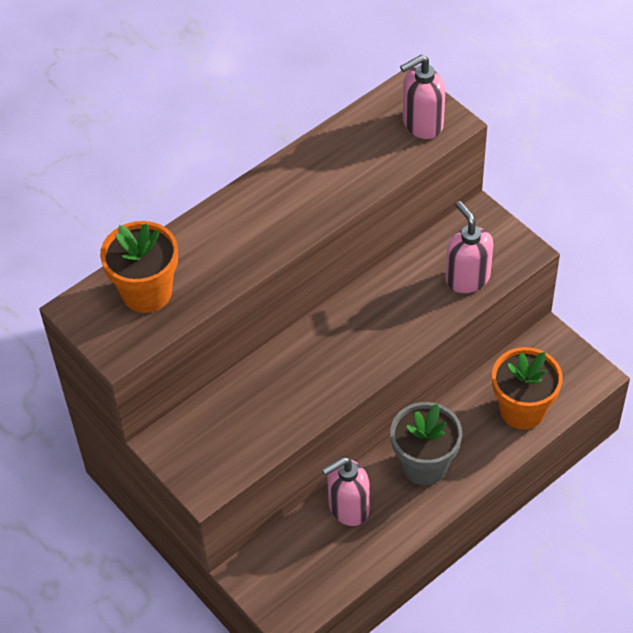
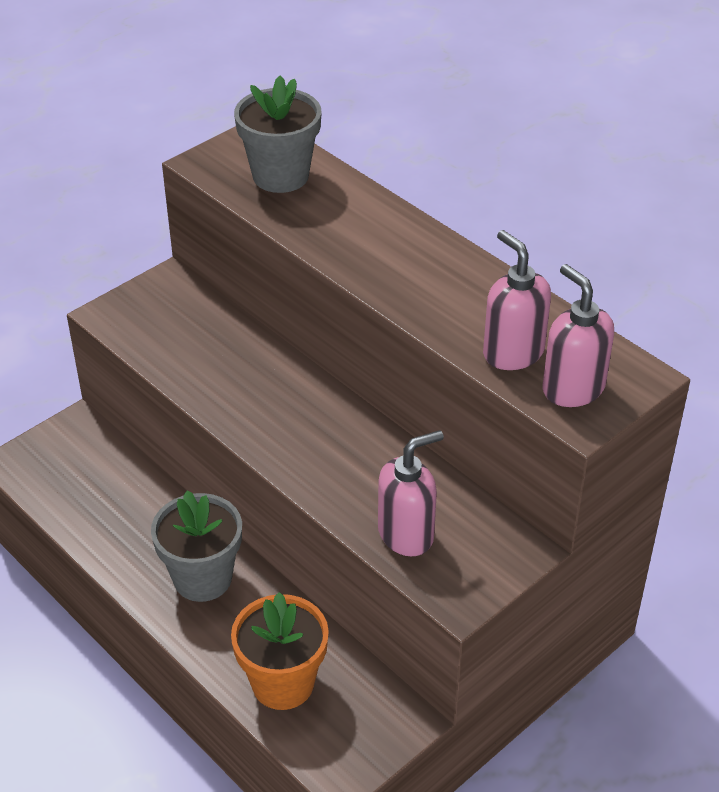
camera: 85 degrees right, 10 degrees down
orange flower pot [100,221,178,313] -> grey flower pot [234,75,322,193]
pink soap dispenser [322,457,370,526] -> pink soap dispenser moved to [483,230,551,370]

